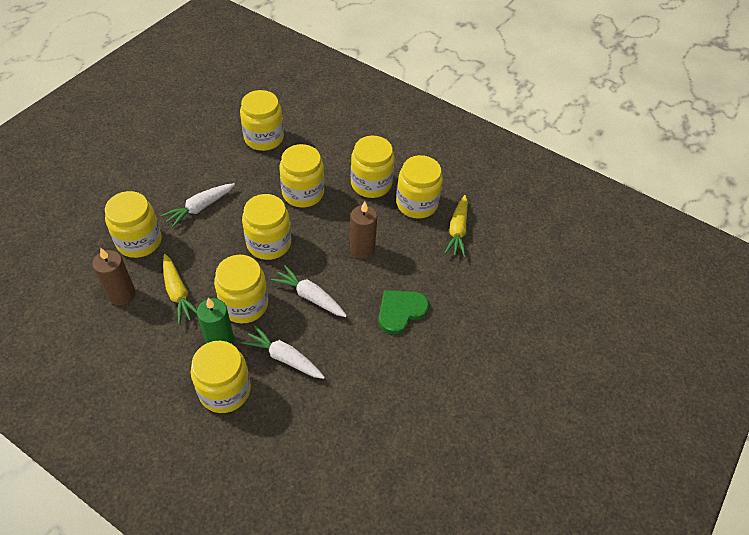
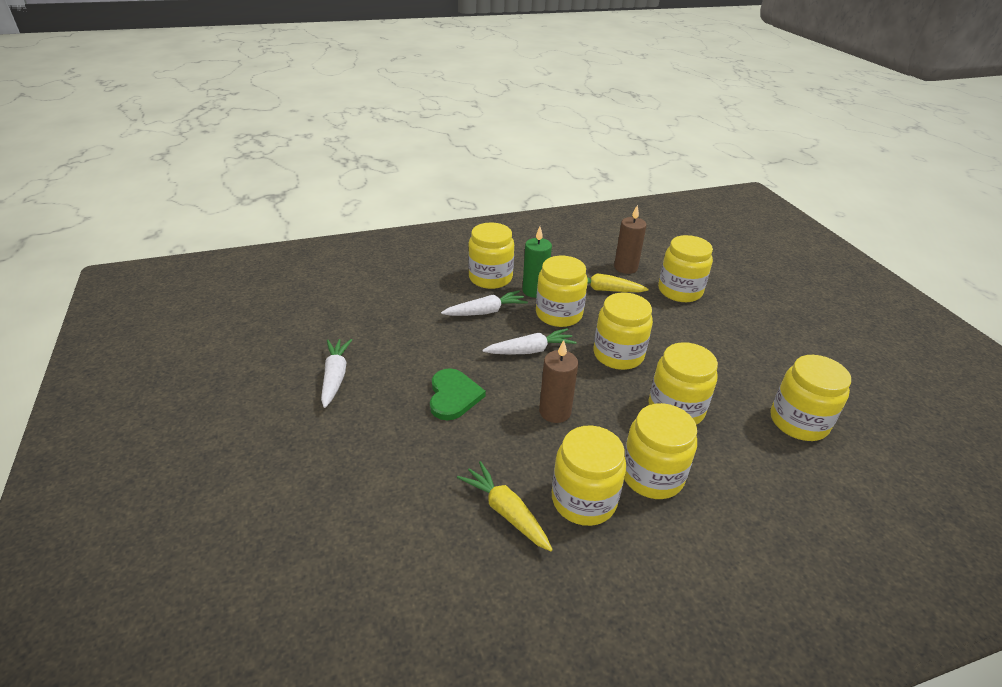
camera: 130 degrees right, 15 degrees down
white carrot [161,183,235,228] -> white carrot moved to [321,339,352,408]

